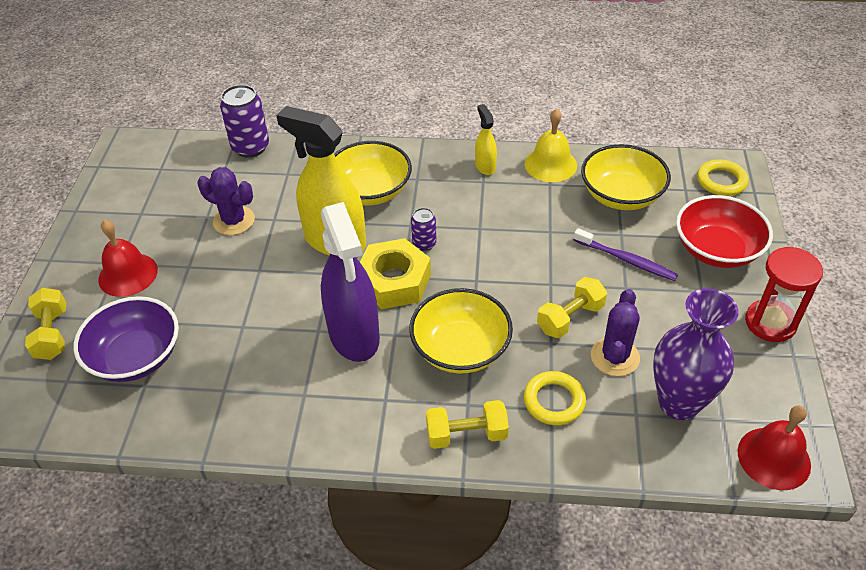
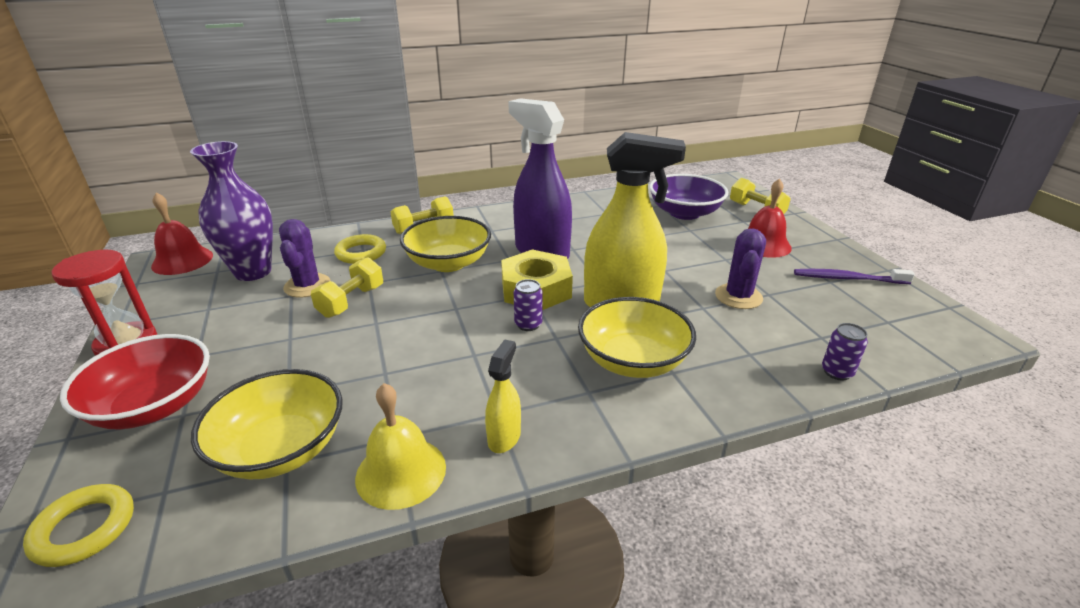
camera: 155 degrees right, 15 degrees down
purple cactus [198,167,255,235] -> purple cactus turned 75 degrees counterclockwise [715,228,766,309]
purple can [220,85,269,158] -> purple can [822,323,868,381], size x0.56
yellow spray bottle [475,104,497,175] -> yellow spray bottle turned 120 degrees counterclockwise [485,340,521,453]
purple toothbrush [574,228,678,281] -> purple toothbrush moved to [794,269,915,284]

